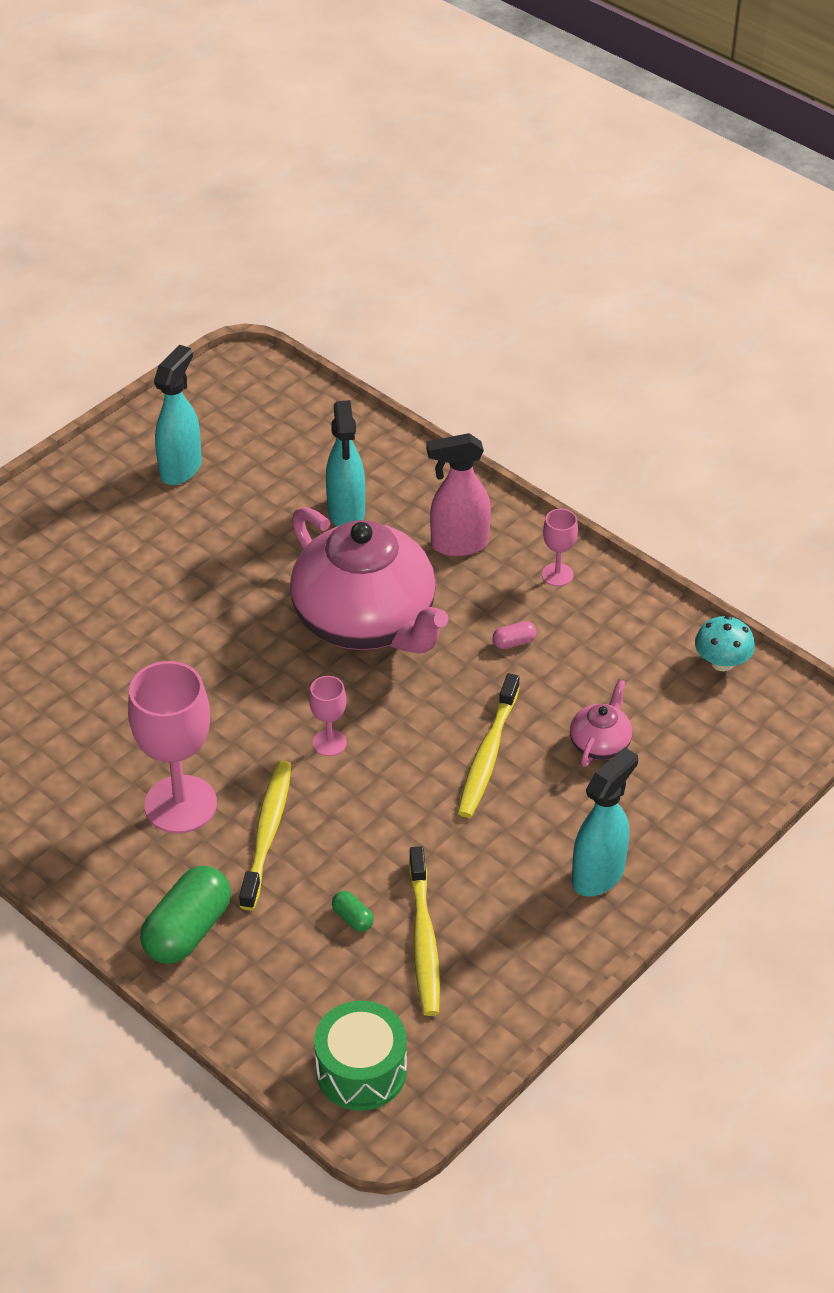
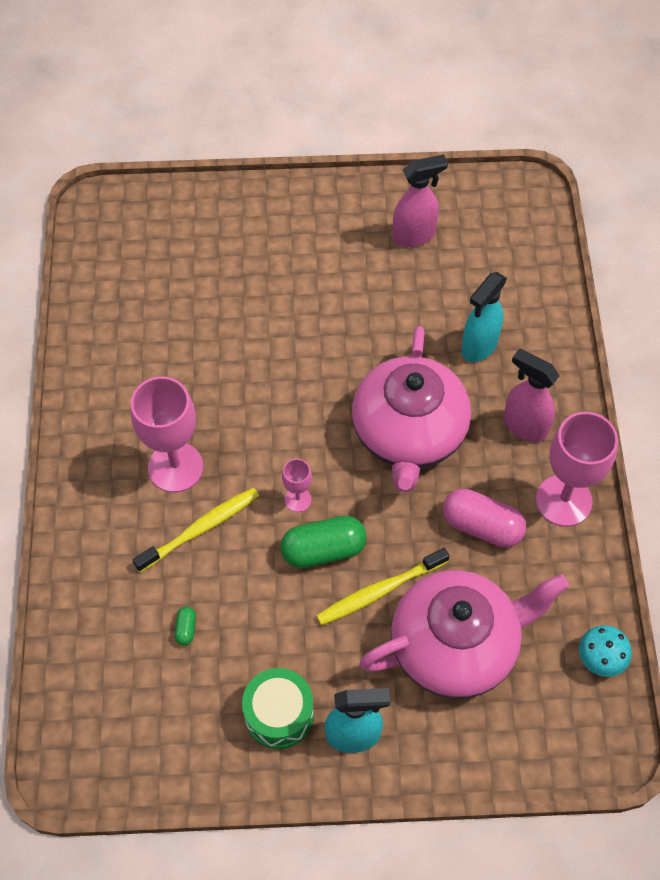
camera: 45 degrees right, 15 degrees up
green capsule [140,866,231,964] -> green capsule moved to [280,516,367,568]
turquoise spray bottle [154,345,202,485] -> pink spray bottle [393,154,448,247]
green drum [314,1000,407,1111] -> green drum moved to [242,668,314,749]
yellow toothbrush [409,846,440,1016] -> none
pink capsule [492,621,537,649] -> pink capsule [443,489,526,548], size x2.24
pink goblet [542,509,578,586] -> pink goblet [536,412,618,526], size x2.07
pink teapot [570,679,632,767] -> pink teapot [359,570,569,699], size x2.43

